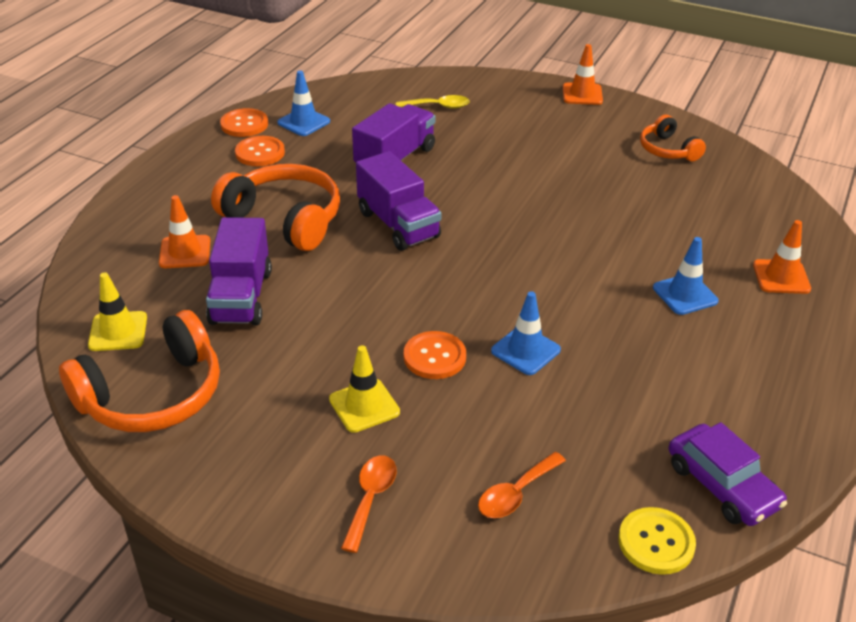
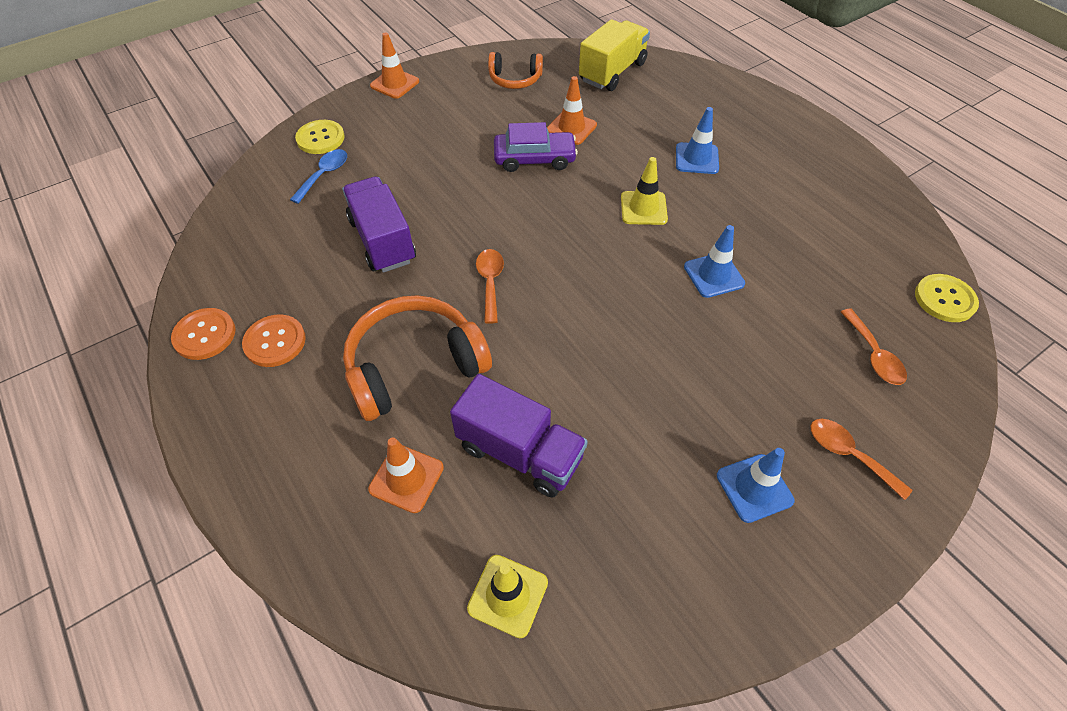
camera: 60 degrees left, 15 degrees up
orange headphones [59,310,220,432] -> none
blue traffic cone [277,70,330,136] -> blue traffic cone moved to [717,448,794,523]
yellow traffic cone [329,345,400,433] -> yellow traffic cone moved to [621,157,668,225]
purple truck [356,151,441,251] -> orange spoon [476,249,504,324]
yellow spoon [396,95,470,109] -> blue spoon [290,149,347,204]
orange button [404,331,466,379] -> none
purple car [668,422,787,526] -> purple car moved to [494,122,578,172]
orange traffic cone [753,220,811,294] -> orange traffic cone moved to [547,76,597,145]
none -> yellow button [295,120,345,154]
none -> yellow truck [579,19,650,91]

